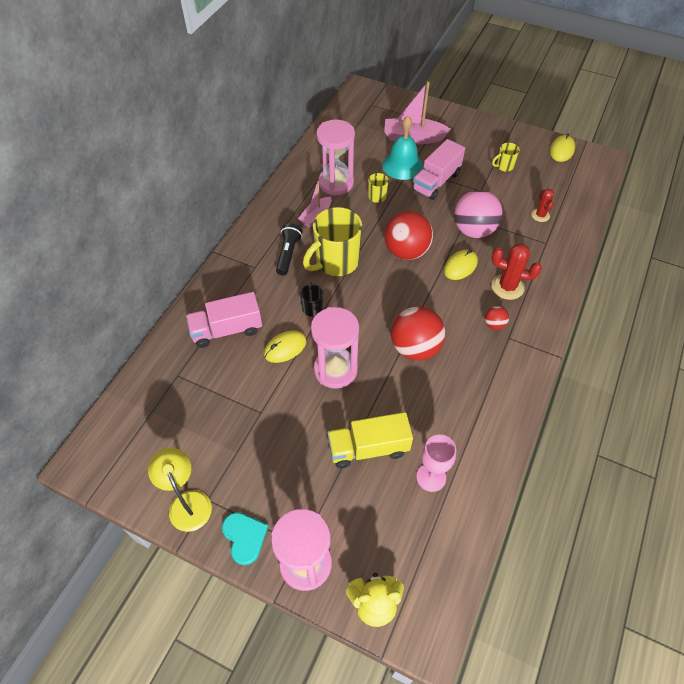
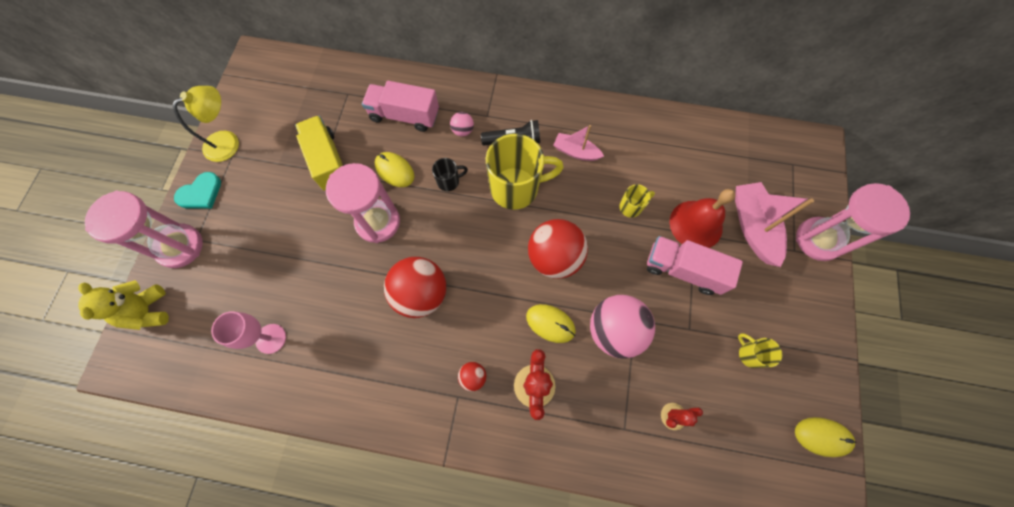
camera: 75 degrees right, 15 degrees up
pink truck [186,292,262,348] -> pink truck turned 45 degrees counterclockwise [362,81,439,132]
yellow mug [303,207,362,276] -> yellow mug turned 135 degrees clockwise [486,134,564,210]
pink hourglass [316,119,355,196] -> pink hourglass moved to [796,183,910,261]
yellow truck [327,412,413,468] -> yellow truck moved to [295,116,344,190]
turquoise bell [382,116,423,180] -> red bell [670,189,735,248]
none -> pink ball [450,112,474,137]

